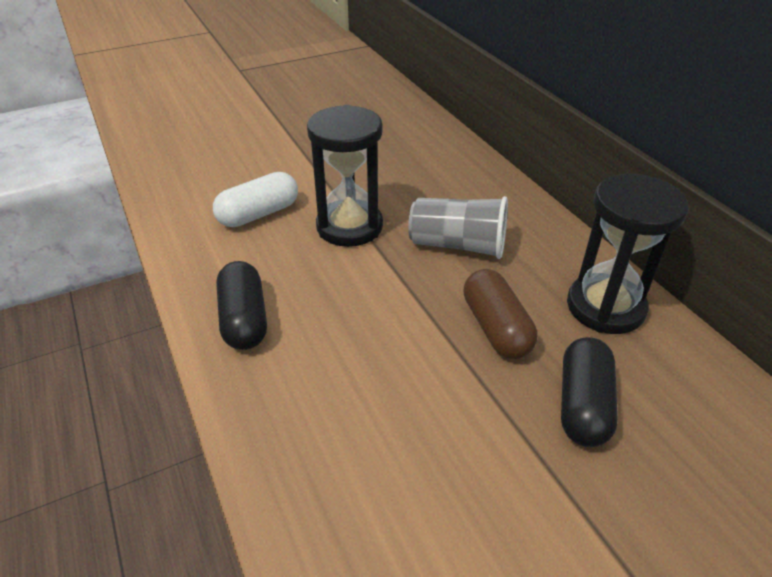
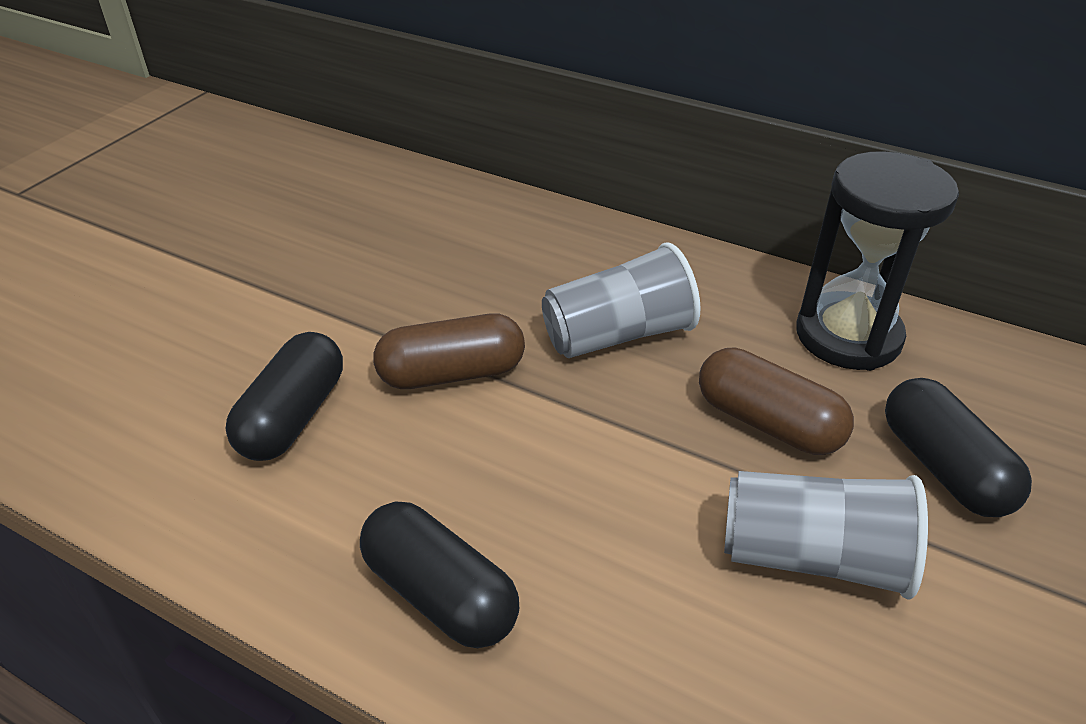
camera: 35 degrees left, 0 degrees up
white capsule [213,172,298,227] -> black capsule [226,332,343,461]
black hourglass [307,105,383,247] -> brown capsule [373,313,525,389]
none -> grey cup [724,471,928,600]

